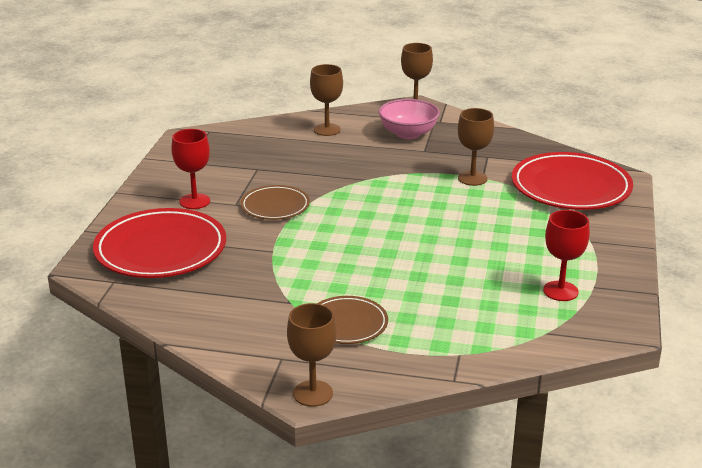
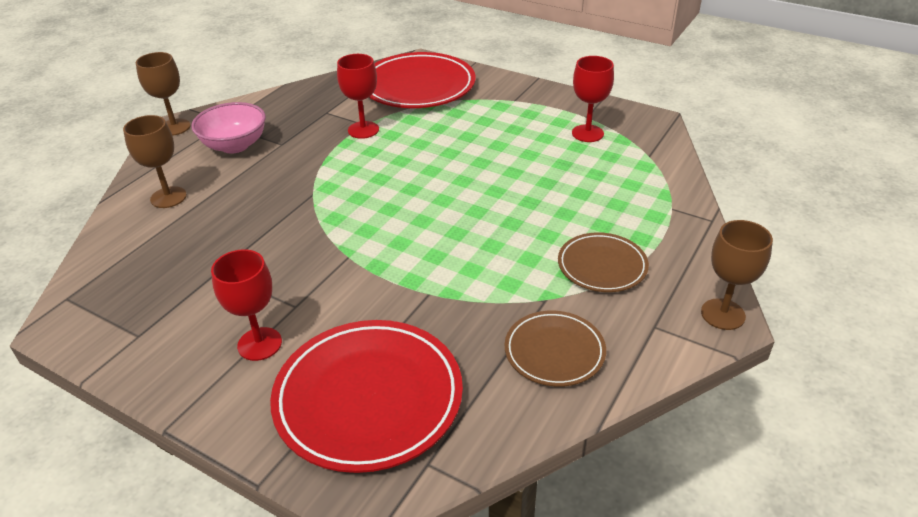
camera: 70 degrees left, 10 degrees up
brown plate [240,185,310,220] -> brown plate moved to [505,311,606,387]
brown goblet [458,108,494,186] -> red goblet [337,54,379,139]

